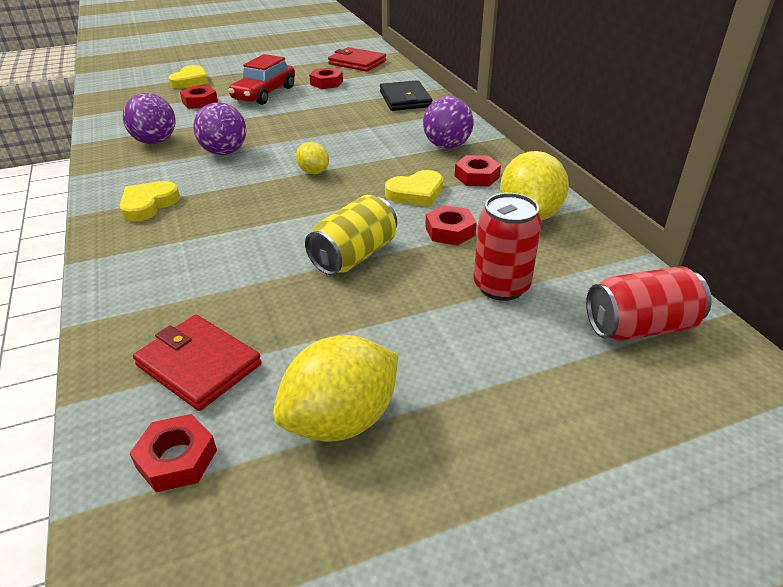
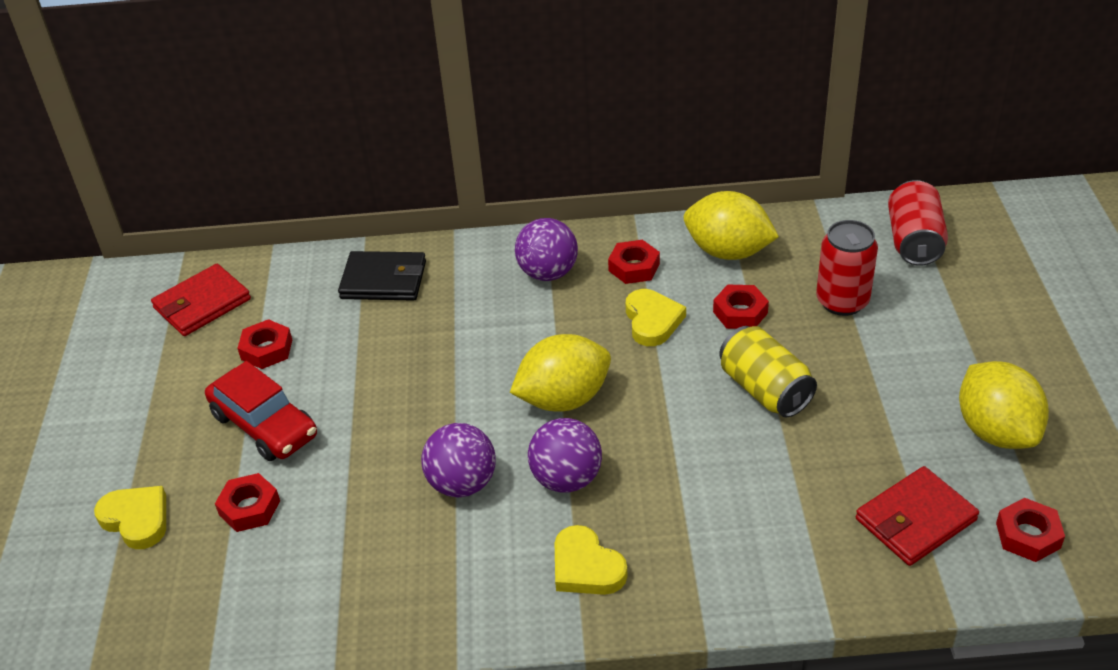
camera: 70 degrees left, 5 degrees up
purple ball [123,93,176,144] -> purple ball moved to [528,418,602,493]
yellow lemon [296,142,329,174] -> yellow lemon [510,334,611,412], size x1.88

